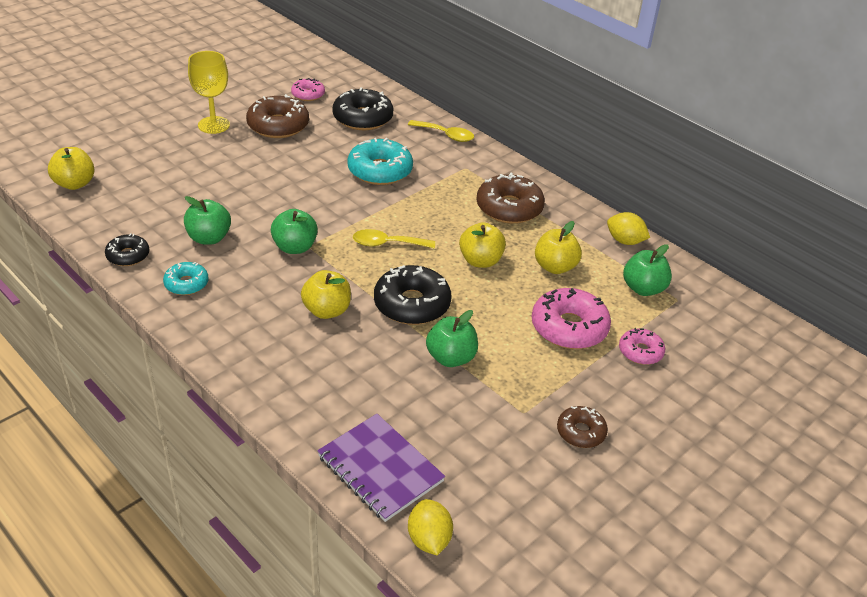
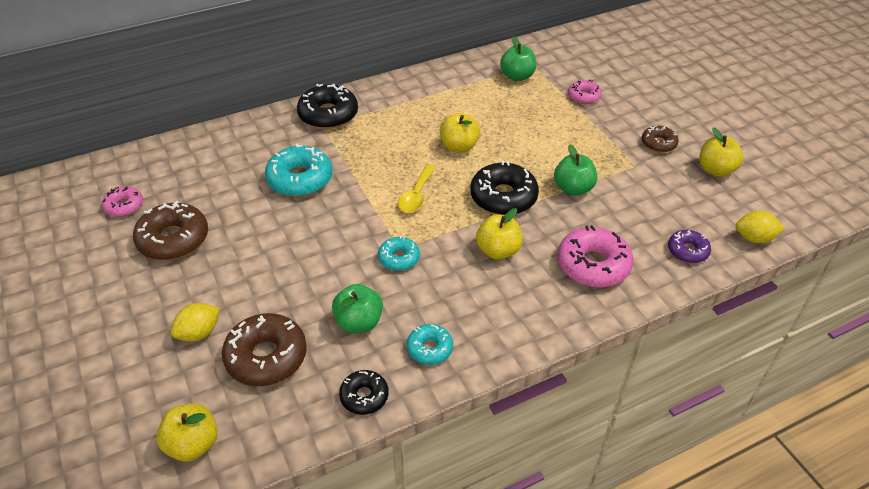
camera: 70 degrees left, 5 degrees up
yellow goblet [188,51,230,134] -> none
green apple [271,209,318,254] -> turquoise donut [378,236,420,271]
purple notebook [317,414,445,522] -> purple donut [668,230,711,263]
black donut [332,87,393,130] -> black donut moved to [297,84,358,129]
yellow spoon [408,120,474,142] -> none
brown donut [476,173,545,224] -> brown donut moved to [222,313,307,386]
pink donut [532,288,611,349] -> pink donut moved to [558,225,633,287]
yellow apple [535,221,582,274] -> yellow apple moved to [700,127,744,177]
yellow lemon [607,212,650,245] -> yellow lemon moved to [171,303,220,342]

